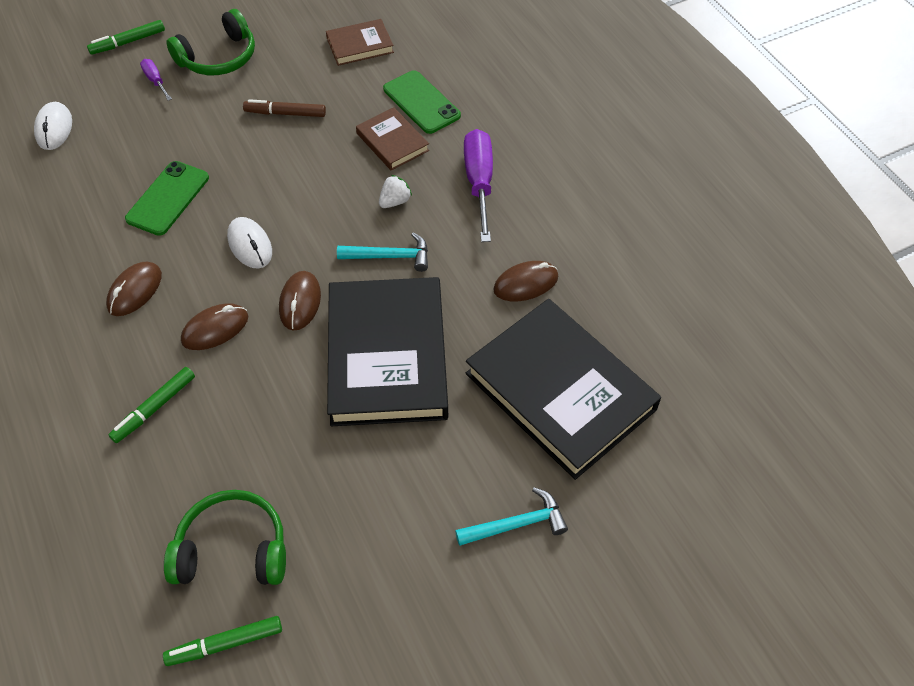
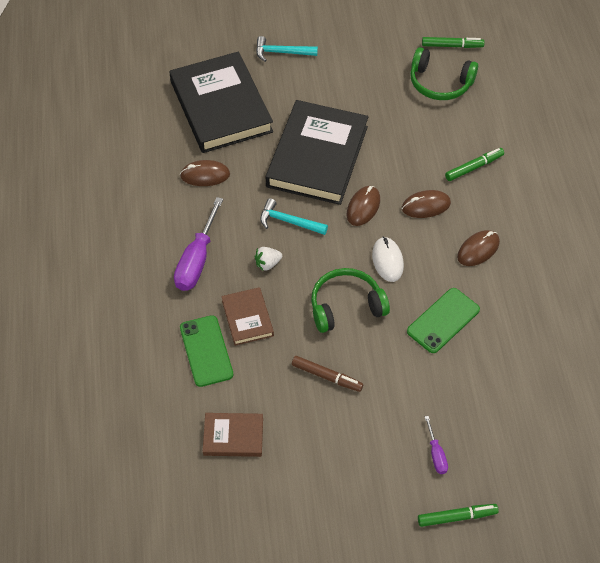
camera: 160 degrees left, 0 degrees up
white mouse [34,102,72,150] -> none
green headphones [166,9,255,75] -> green headphones moved to [311,268,390,333]

